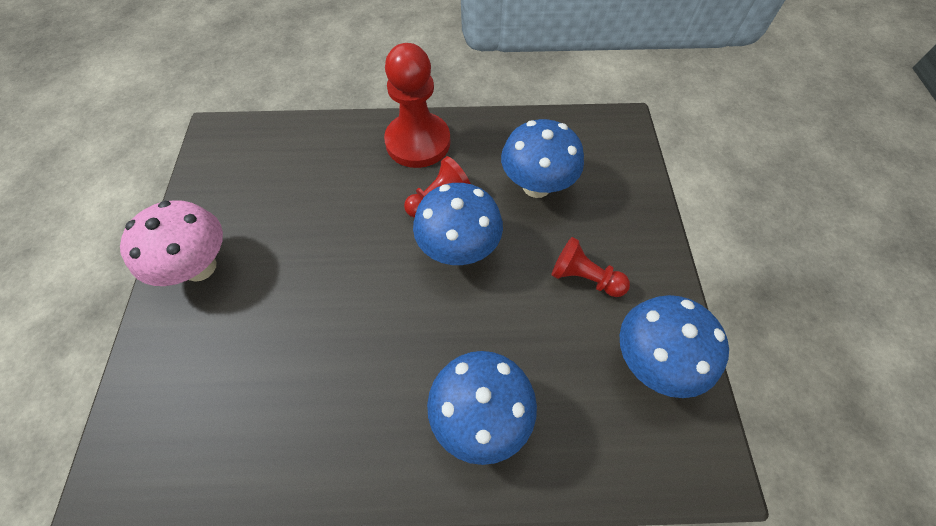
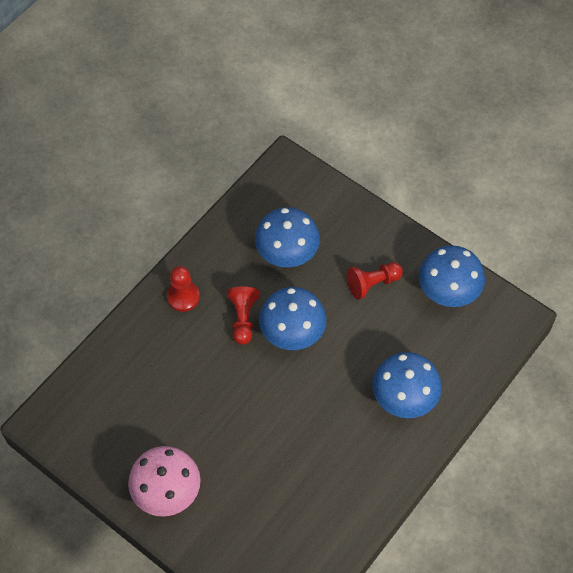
camera: 50 degrees left, 0 degrees up
red pawn [384,43,450,168] -> red pawn [167,266,200,312], size x0.56

